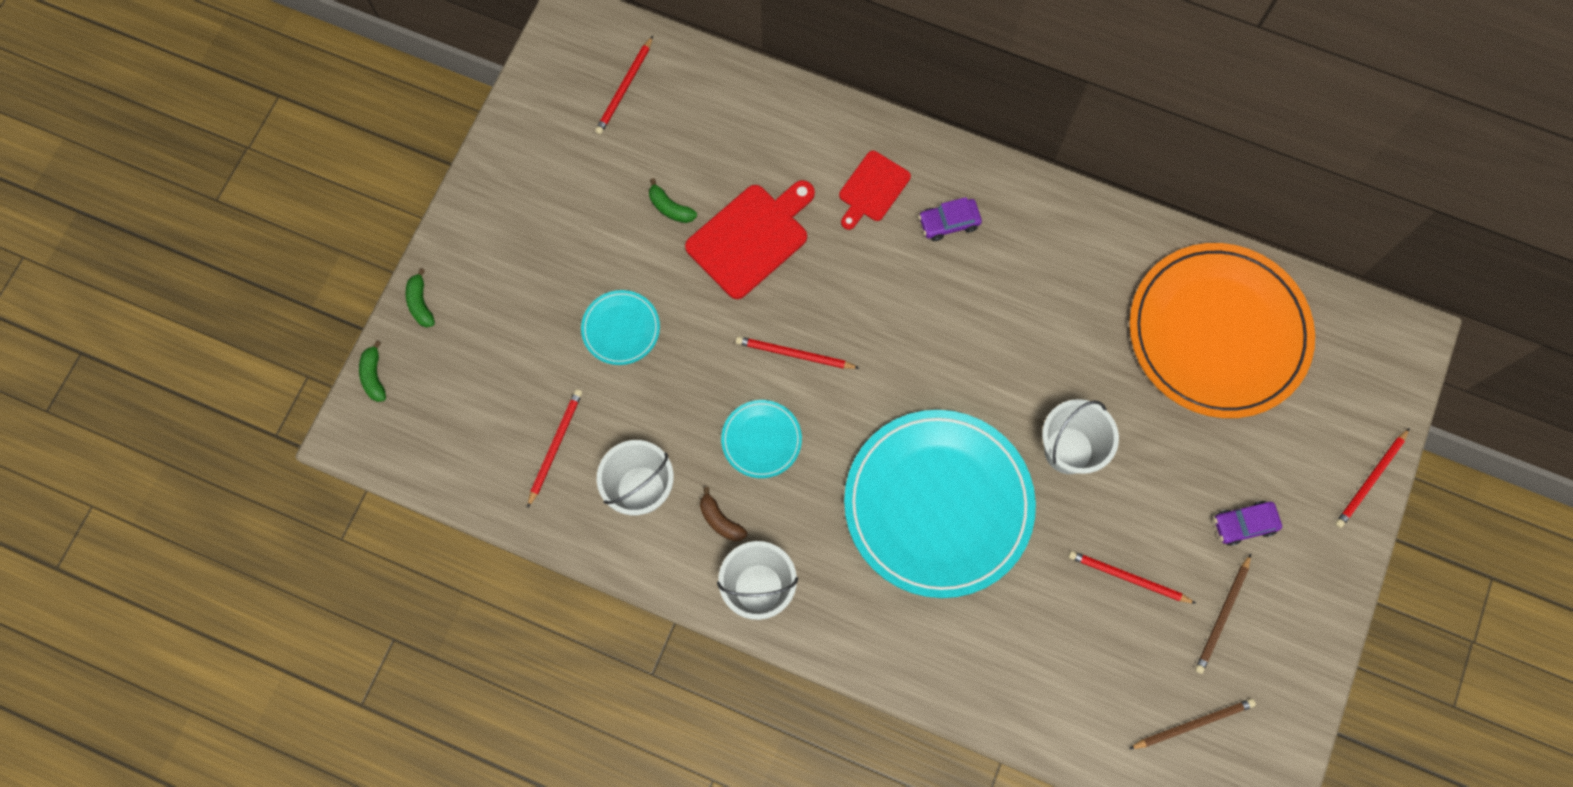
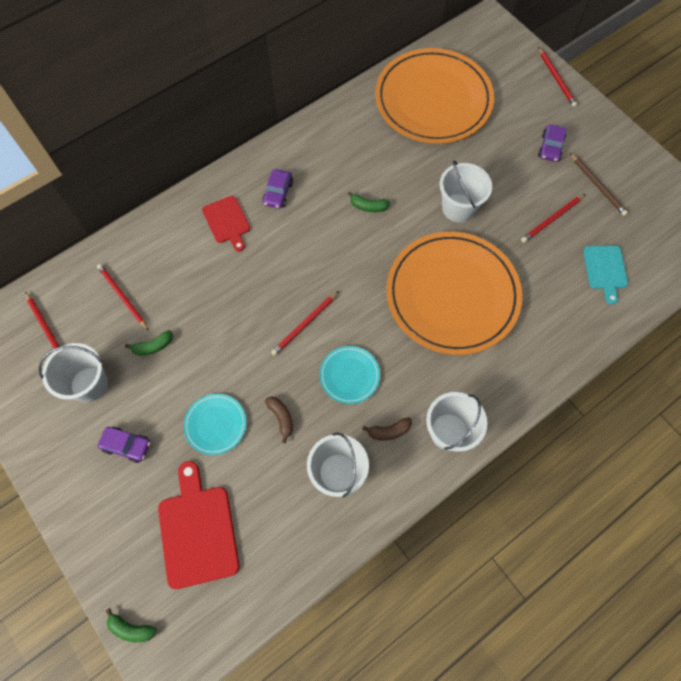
camera: 60 degrees left, 5 degrees down
green banana [405,268,435,328] -> green banana moved to [348,191,390,212]
red pencil [527,389,582,508] -> red pencil moved to [97,264,149,331]
red cutting board [685,180,815,299] -> red cutting board moved to [158,461,240,589]
turquoise plate [844,410,1036,598] -> orange plate [386,232,522,355]
brown pencil [1129,698,1256,749] -> none
none -> white bucket [39,343,108,402]
none -> purple car [98,427,150,463]
none -> brown banana [265,396,293,443]
none -> turquoise cutting board [583,245,628,305]

